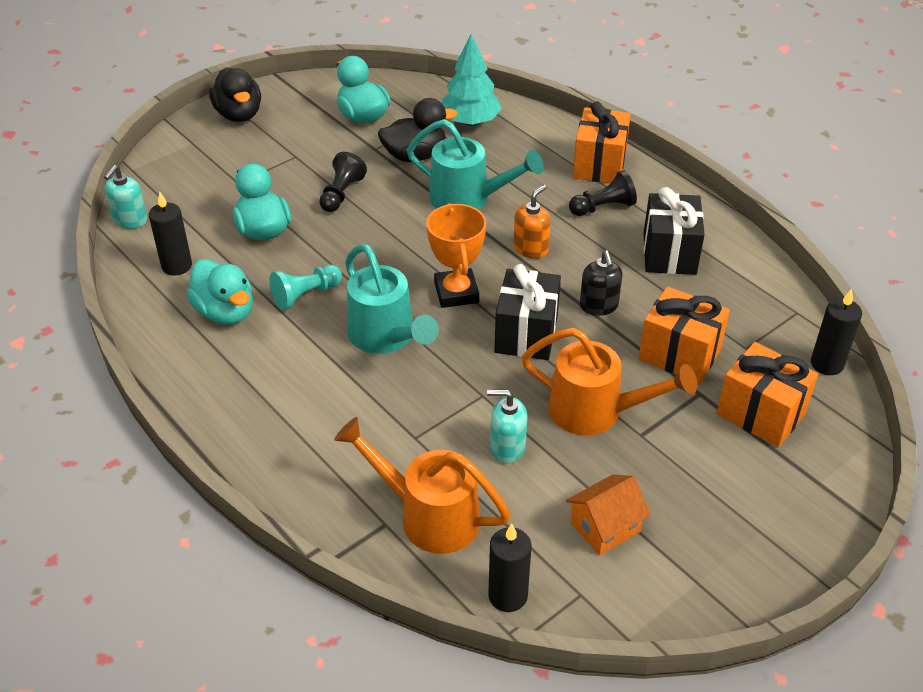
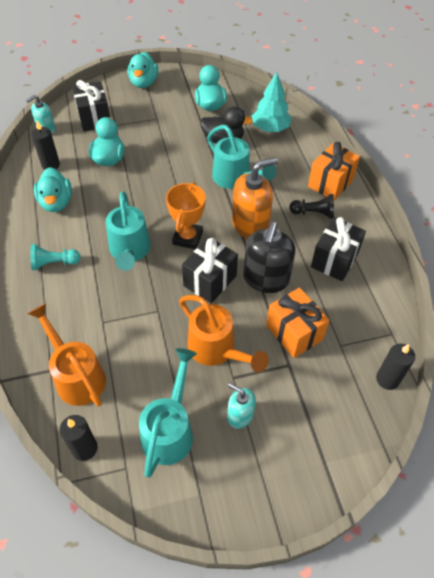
camera: 25 degrees right, 10 degrees up
black duck [209,68,261,122] -> turquoise duck [128,52,158,88]
turquoise pawn [269,265,342,310] -> turquoise pawn moved to [30,244,80,270]
black pawn [319,152,367,212] -> none
turquoise soap dispenser [487,389,527,463] -> turquoise soap dispenser moved to [227,383,256,429]
orange soap dispenser [513,185,551,259] -> orange soap dispenser [232,157,278,239], size x1.77
orange house [566,475,651,555] -> turquoise watering can [139,348,197,478]
black soap dispenser [580,250,622,316] -> black soap dispenser [243,222,295,293], size x1.77
orange gift [716,342,818,447] -> none
none -> black gift [72,80,110,132]

